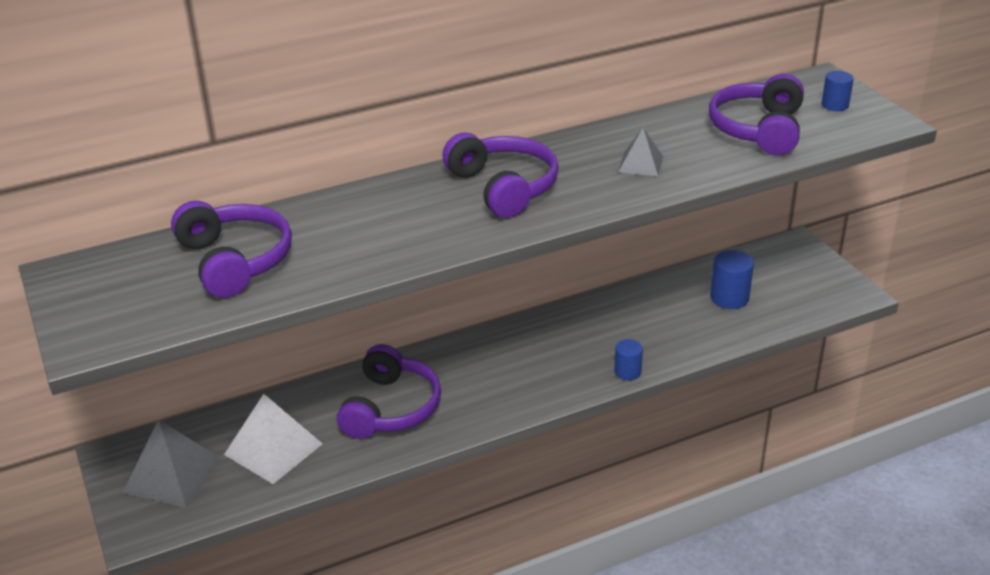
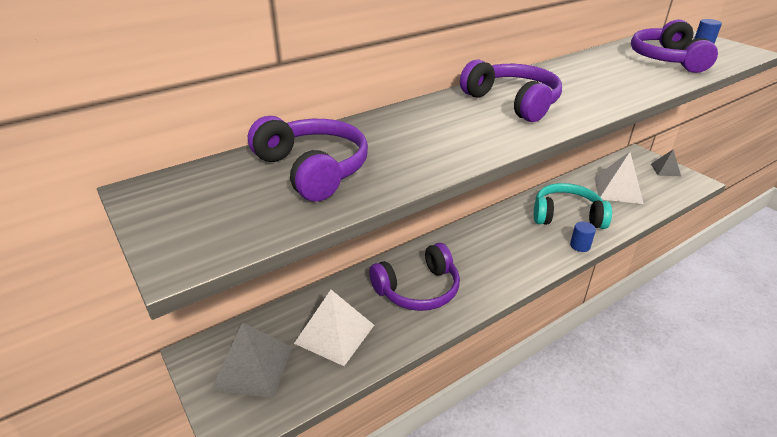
camera: 10 degrees left, 0 degrees up
purple headphones [337,344,441,439] -> purple headphones turned 60 degrees clockwise [369,243,460,311]
grey pyramid [618,128,663,176] -> grey pyramid moved to [651,150,681,176]
blue cylinder [710,250,754,309] -> white pyramid [594,152,644,204]
none -> turquoise headphones [534,183,612,229]

